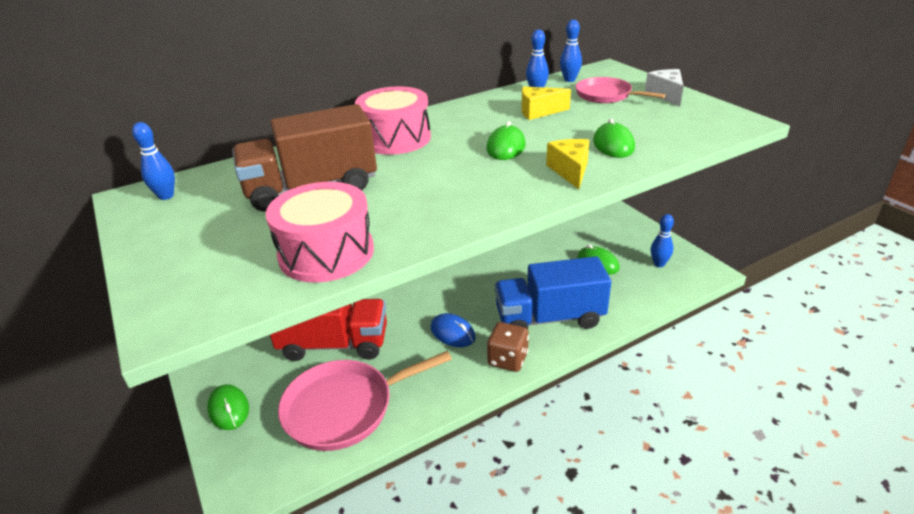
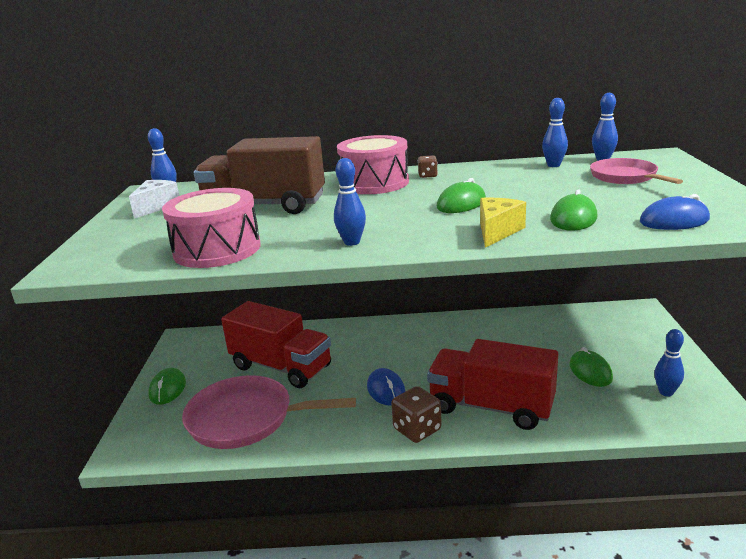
camera: 30 degrees right, 10 degrees down
blue truck [495,256,611,329] -> red truck [427,339,558,430]
yellow cheese [522,86,571,120] -> none
white cheese [645,69,684,106] -> white cheese moved to [129,180,179,219]
none -> blue bowling pin [334,158,366,246]
none -> brown dice [418,156,438,178]
none -> blue mouse [640,194,710,230]

